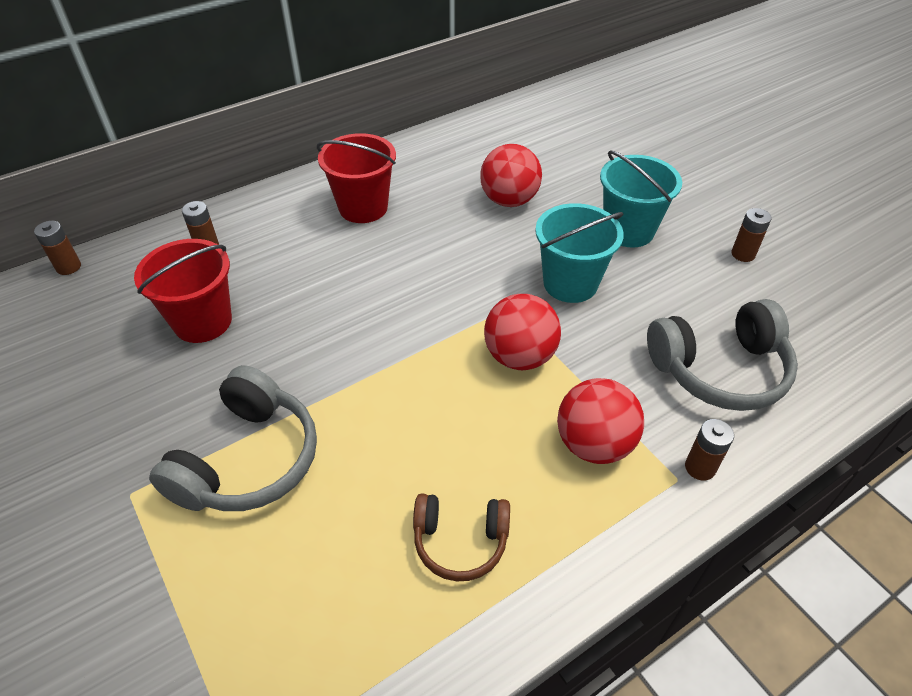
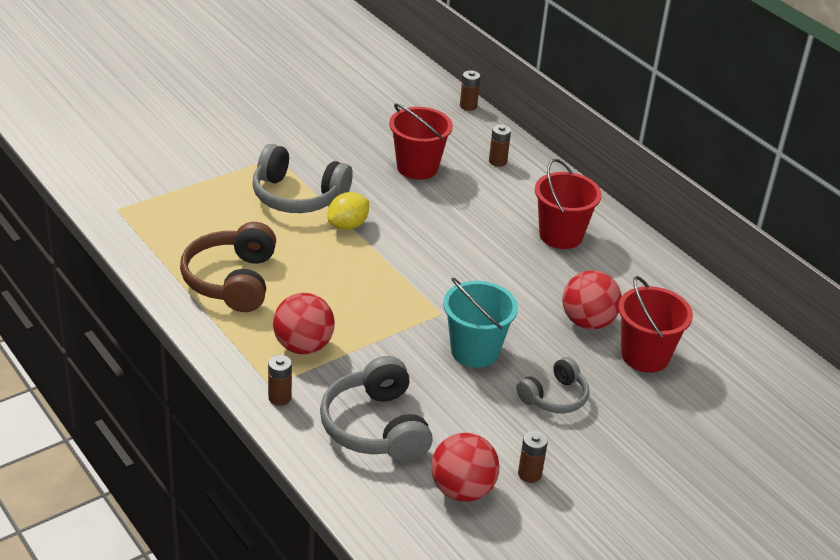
camera: 85 degrees right, 10 degrees down
brown headphones [413,493,510,581] -> brown headphones [180,222,276,312], size x1.64
red ball [484,294,561,370] -> red ball moved to [431,433,500,502]
turquoise bucket [600,150,682,248] -> grey headphones [517,357,589,413]
none -> yellow lemon [328,192,369,230]
none -> red bucket [618,276,693,373]

